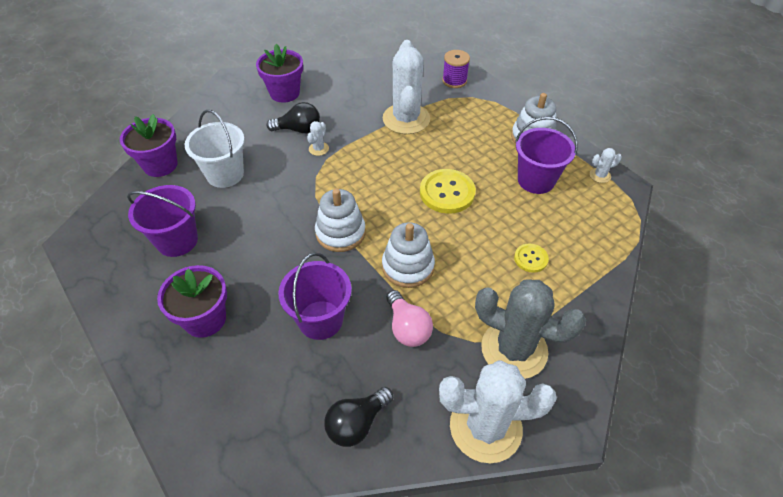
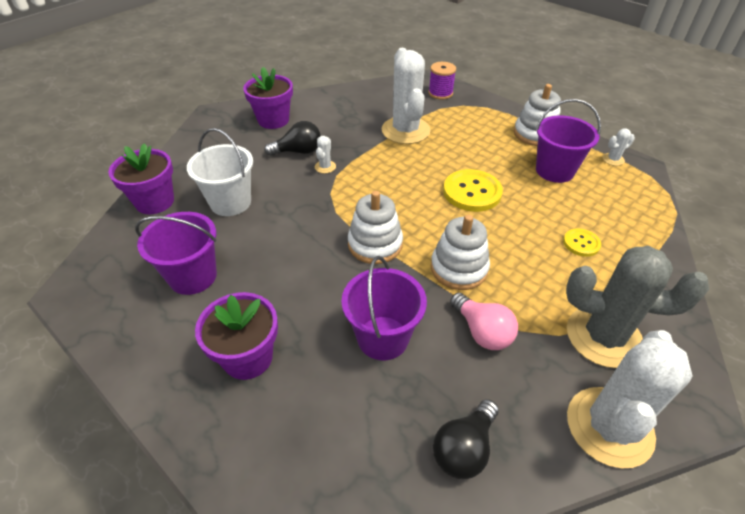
camera: 10 degrees left, 5 degrees down
white cactus [439,360,557,463] -> white cactus turned 45 degrees counterclockwise [567,330,692,468]

